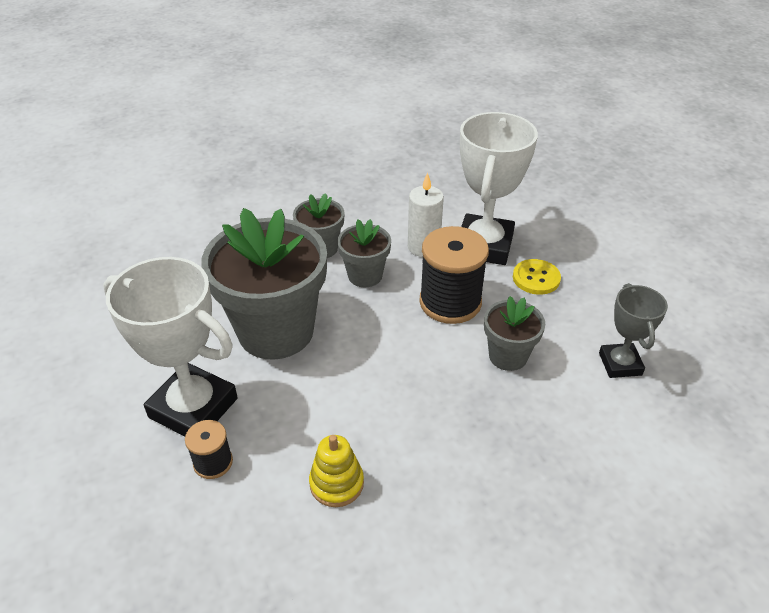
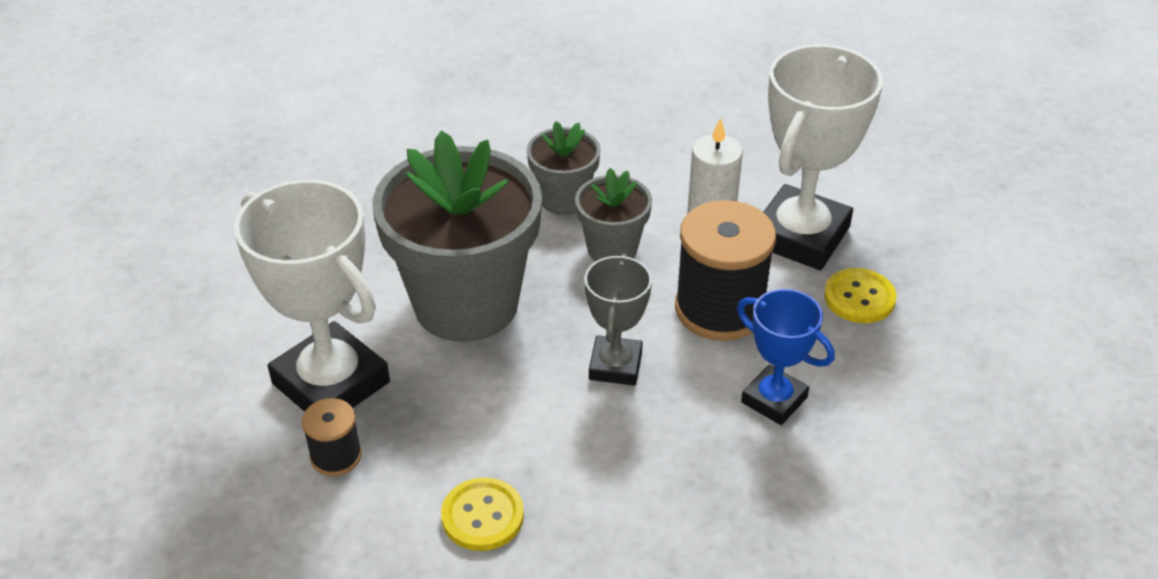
camera: 15 degrees right, 0 degrees up
yellow stacking toy [309,435,364,507] -> yellow button [441,478,524,551]
grey flower pot [484,296,545,371] -> blue trophy [737,289,835,425]
grey trophy [599,283,668,378] -> grey trophy moved to [585,253,652,386]

